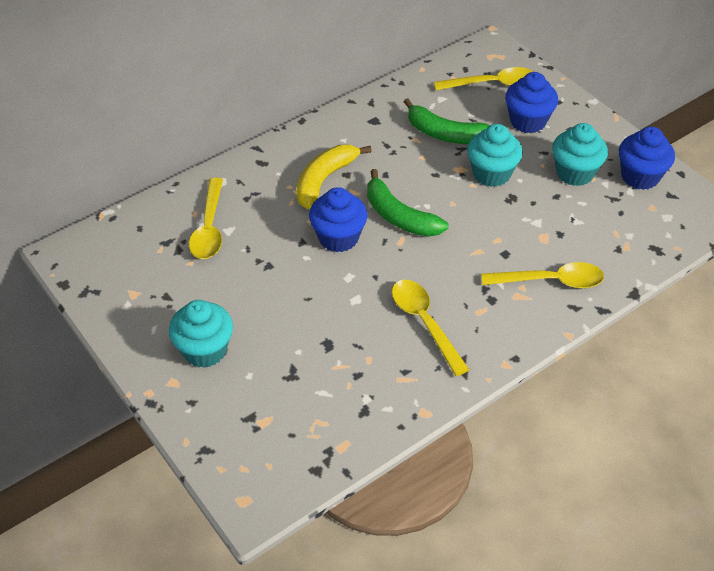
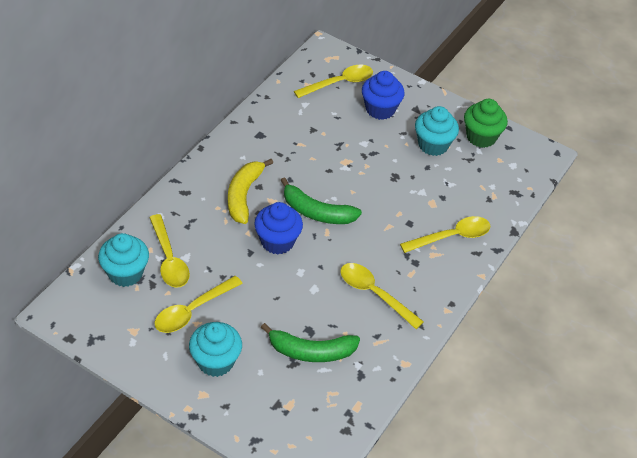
camera: 25 degrees left, 0 degrees up
green banana [404,98,490,144] -> green banana moved to [261,323,360,362]
turquoise cupcake [467,124,523,187] -> turquoise cupcake moved to [98,233,149,287]
blue cupcake [619,127,675,190] -> green cupcake [464,99,508,148]
none -> yellow spoon [155,276,243,333]

